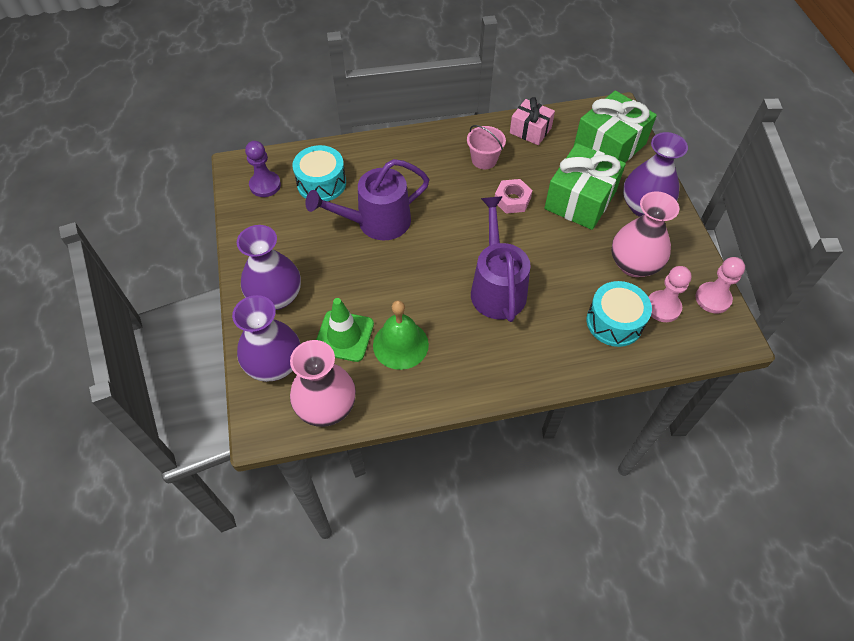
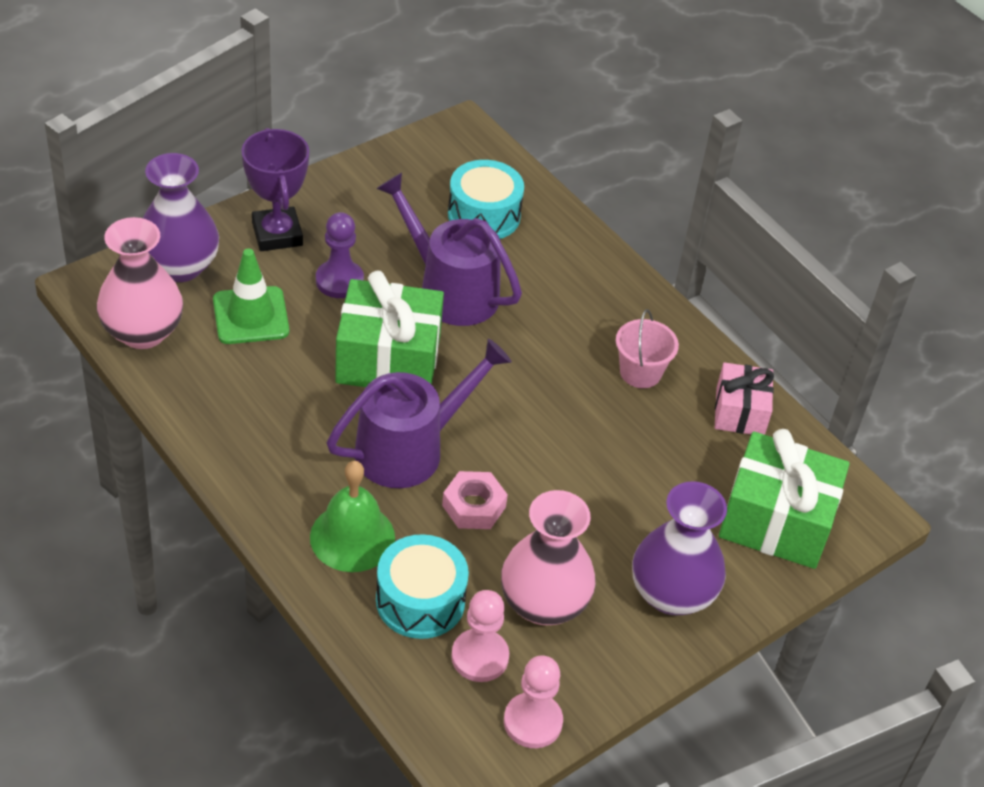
camera: 60 degrees right, 10 degrees down
purple vase [237,225,301,310] -> purple trophy [242,128,309,251]
purple pawn [245,141,281,197] -> purple pawn moved to [316,212,364,298]
green bell [373,300,429,370] -> green bell moved to [310,461,395,572]
pink nut [495,179,533,214] -> pink nut moved to [442,471,508,529]
green gift [544,143,626,230] -> green gift moved to [335,271,444,387]

